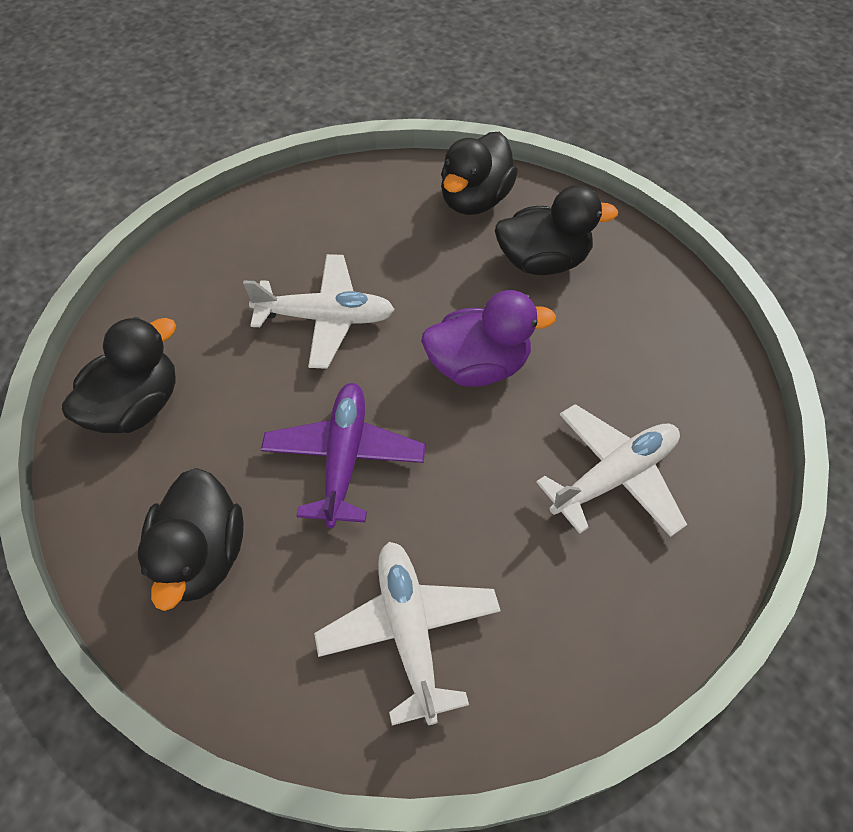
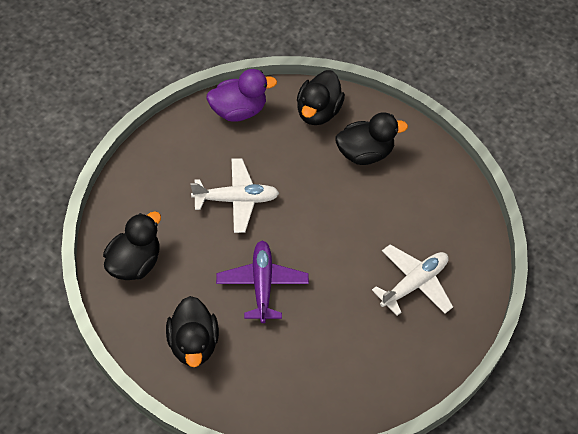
camera: 10 degrees left, 0 degrees up
white plane [314,542,501,725] -> none
purple duck [421,290,556,387] -> purple duck moved to [206,69,277,122]

